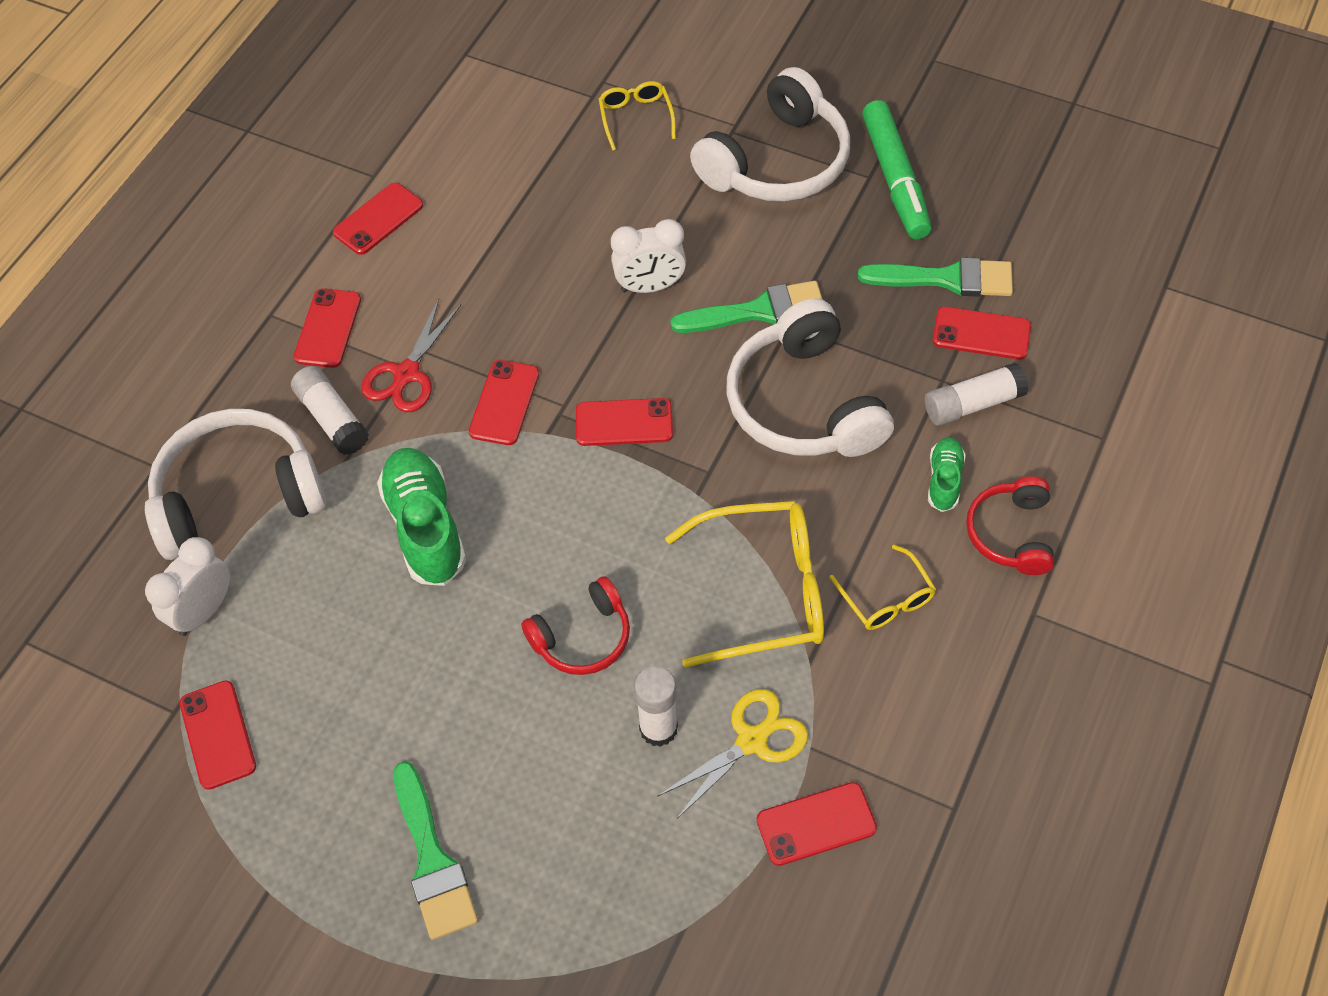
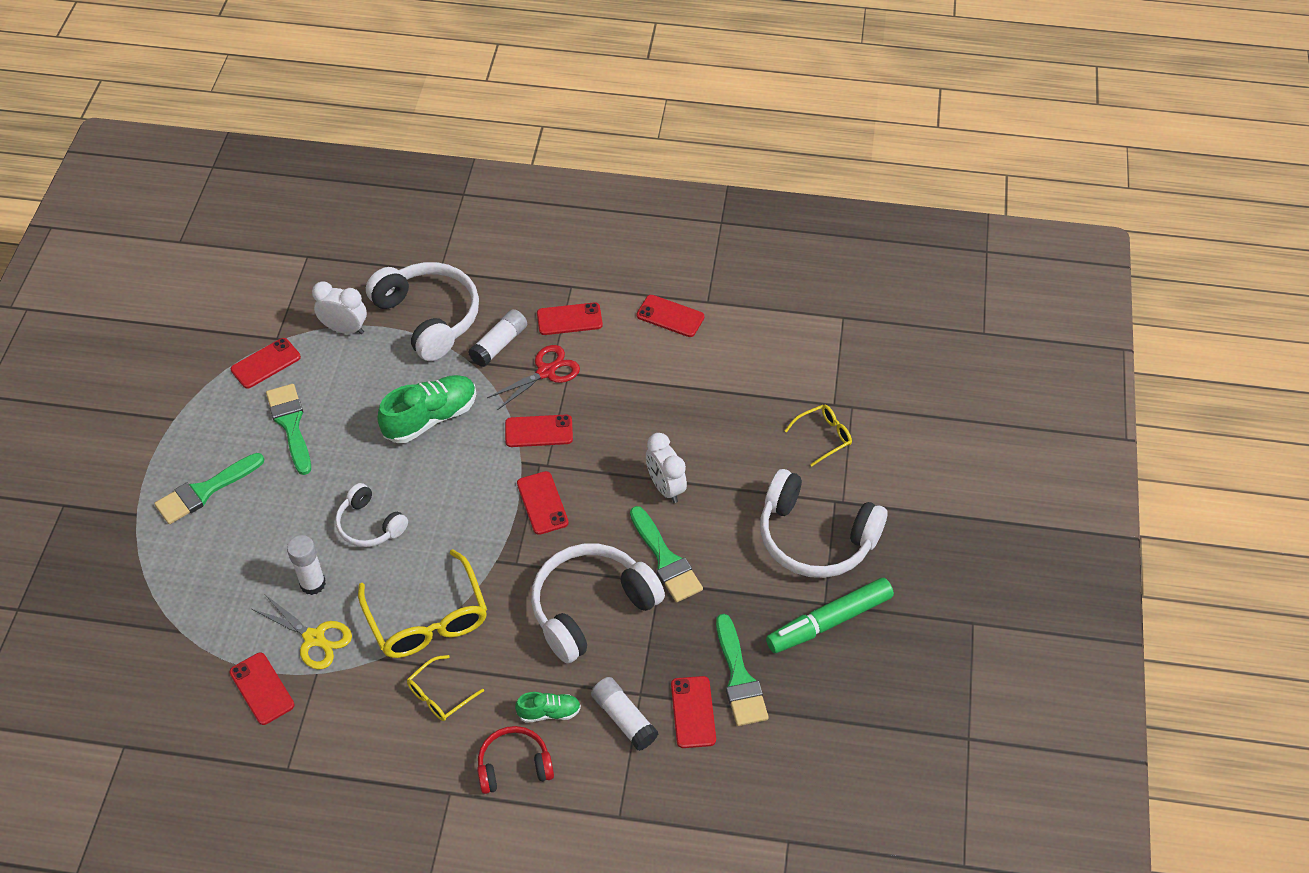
camera: 70 degrees right, 5 degrees down
red scissors [361,299,461,412] -> red scissors turned 135 degrees clockwise [487,345,580,410]
red headphones [521,576,630,675] -> white headphones [335,483,408,547]
none -> green brush [266,384,311,475]

